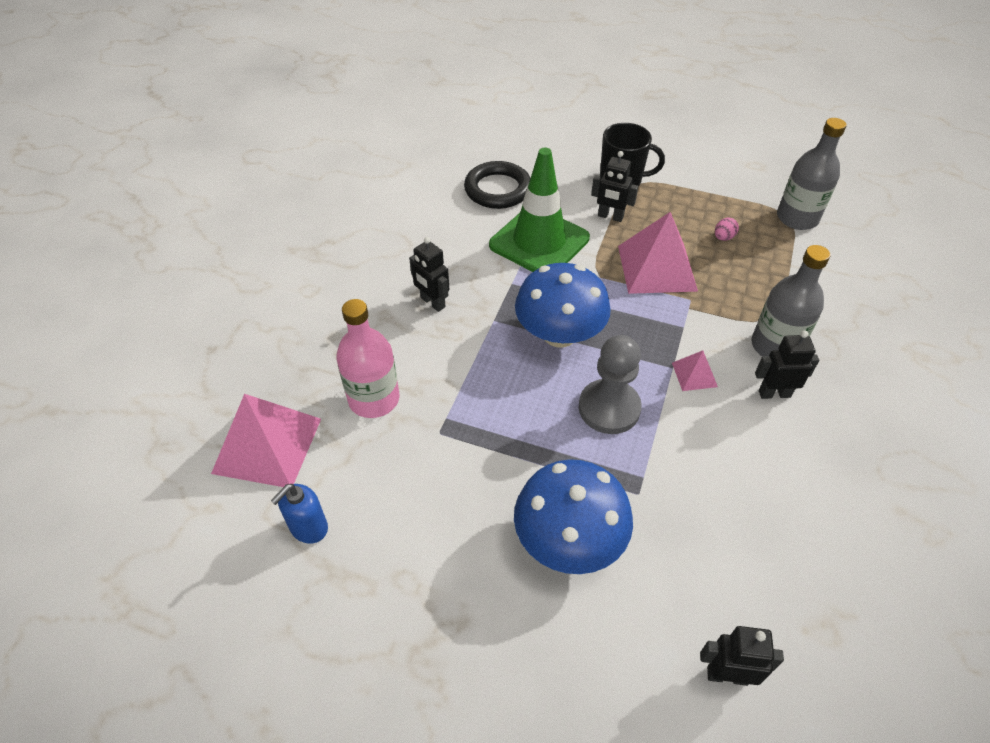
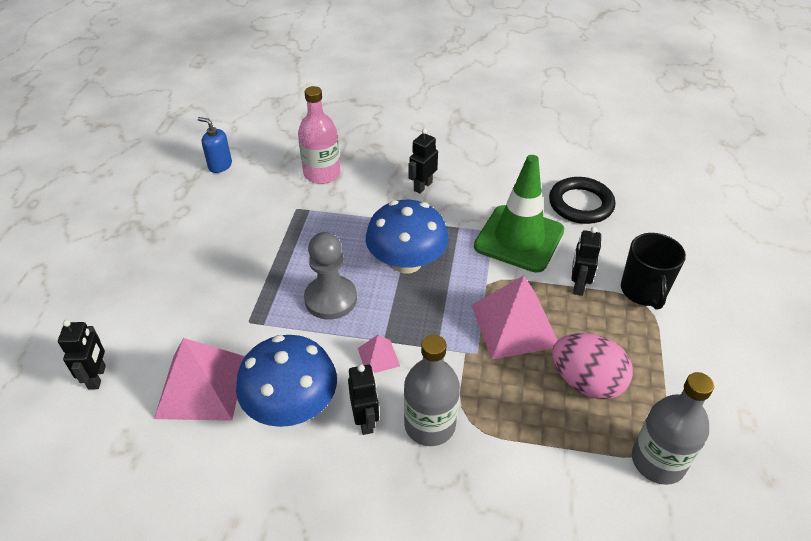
camera: 80 degrees right, 5 degrees down
pink pyramid [211,394,321,487] -> pink pyramid moved to [154,338,245,421]
blue mushroom [514,459,633,574] -> blue mushroom moved to [236,335,337,427]
pink egg [715,217,739,241] -> pink egg [552,333,633,399], size x2.41

